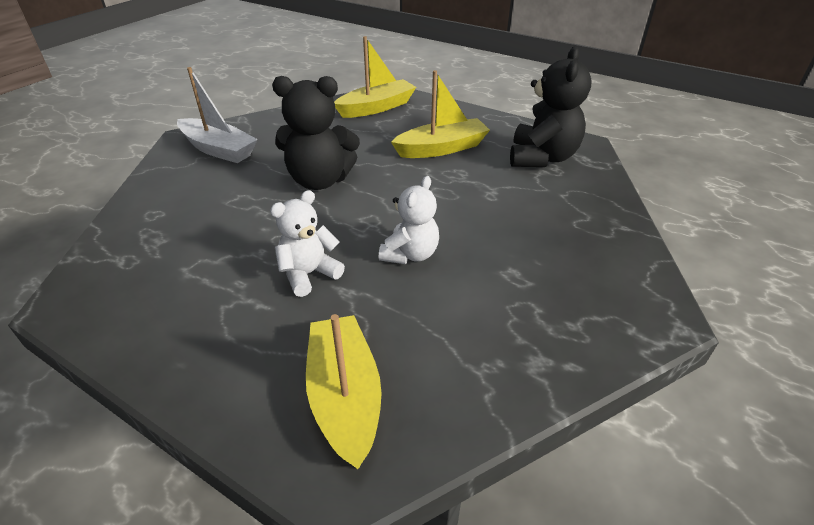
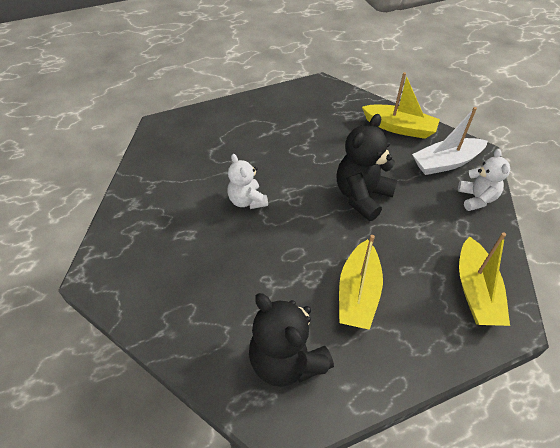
camera: 125 degrees right, 10 degrees up
white teddy bear [270,190,345,297] -> white teddy bear moved to [458,149,510,211]
yellow boat [306,314,382,469] -> yellow boat moved to [362,72,440,139]

